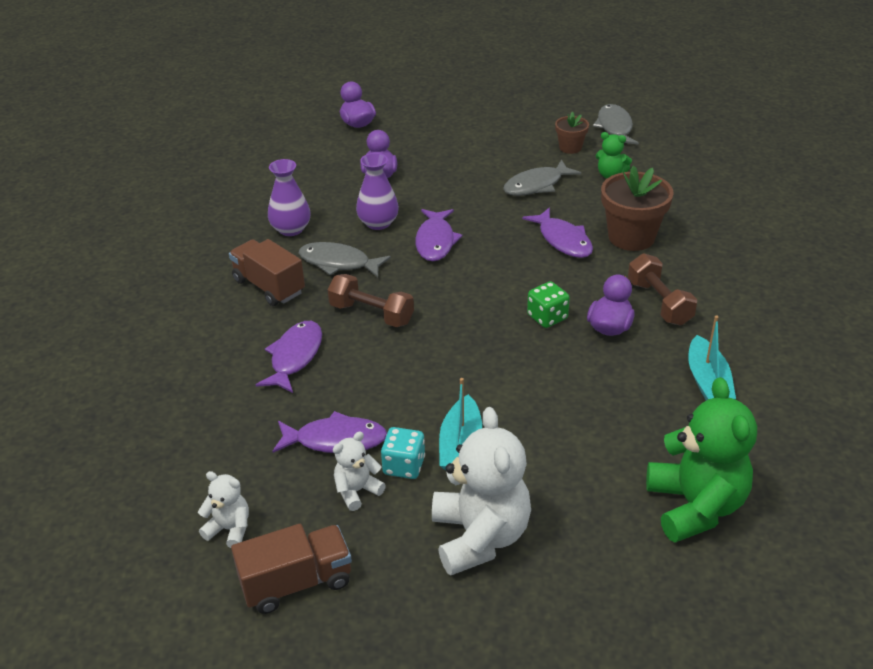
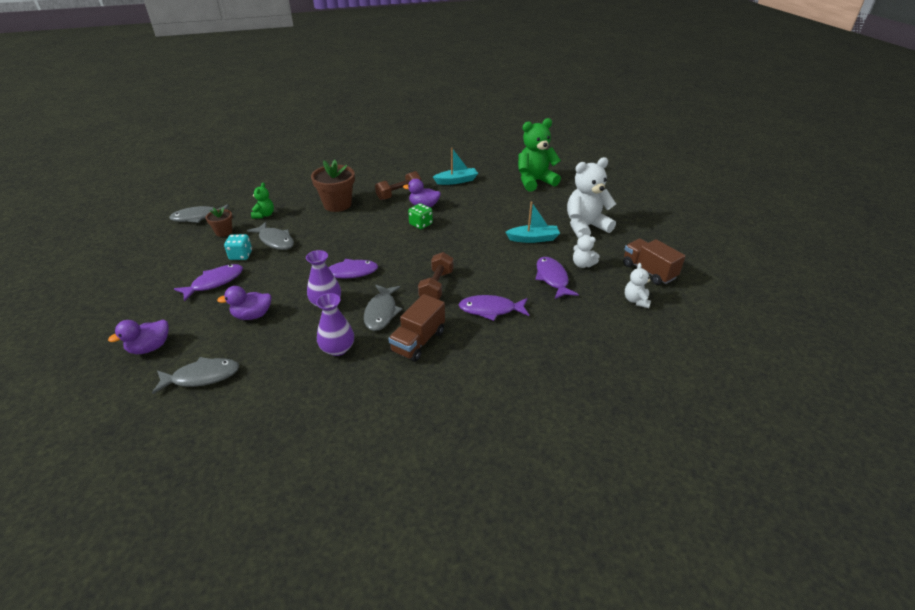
camera: 105 degrees left, 0 degrees up
turquoise dice [381,427,425,479] -> turquoise dice moved to [224,234,252,260]
purple fish [522,207,593,258] -> purple fish moved to [174,264,243,302]
none -> grey fish [152,357,239,394]

